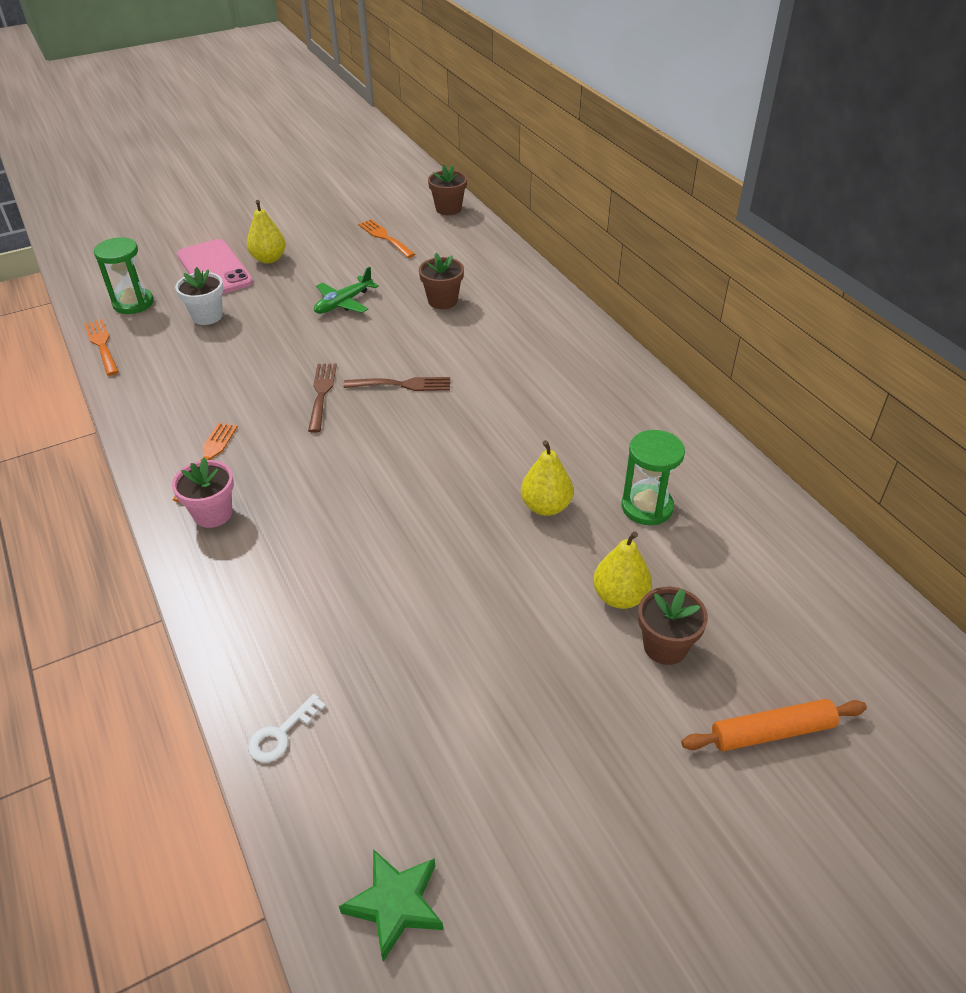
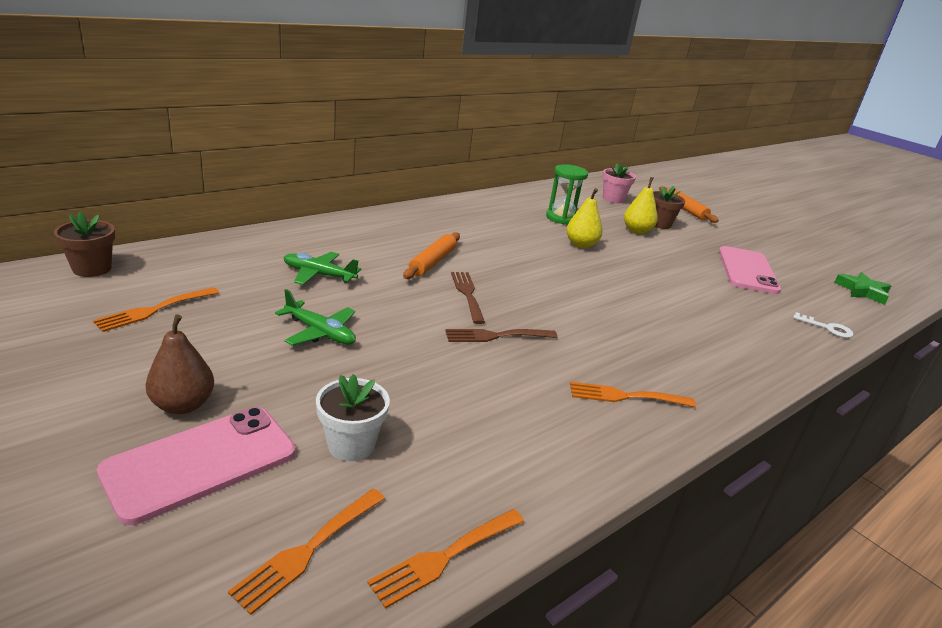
camera: 105 degrees left, 15 degrees down
green hourglass [94,237,154,314] -> orange fork [228,489,385,615]
pink flower pot [172,458,234,528] -> pink flower pot moved to [602,163,636,203]
yellow pear [247,200,286,264] -> brown pear [146,314,214,414]
brown flower pot [419,253,464,309] -> green plane [283,252,361,285]
none -> orange rolling pin [403,232,460,279]
none -> pink phone [719,246,781,294]

